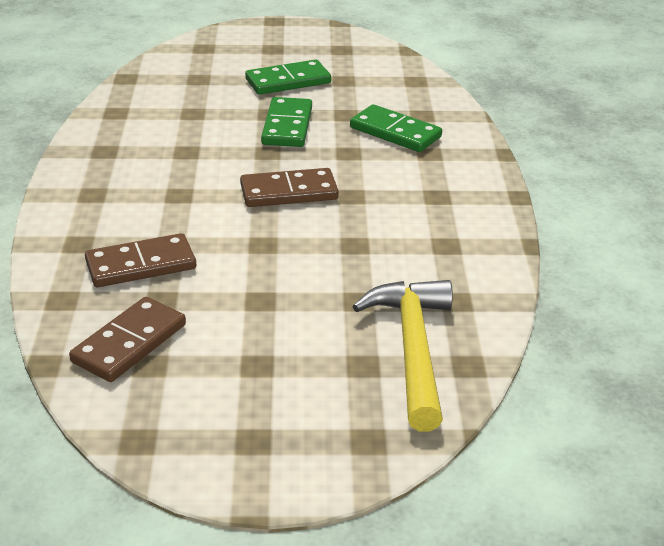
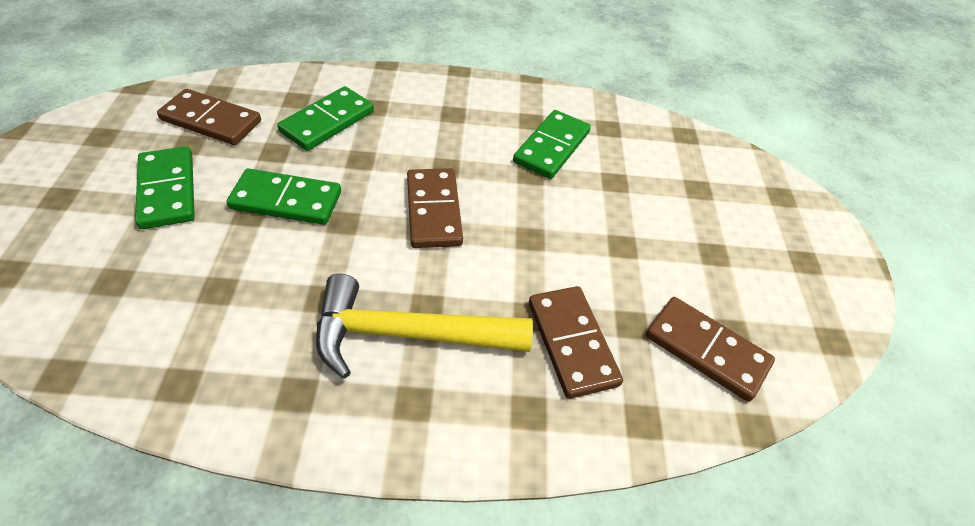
camera: 90 degrees left, 15 degrees up
yellow hammer [352,280,453,431] -> yellow hammer moved to [316,274,533,379]
none -> brown domino [157,89,261,145]
none -> green domino [513,110,591,179]

